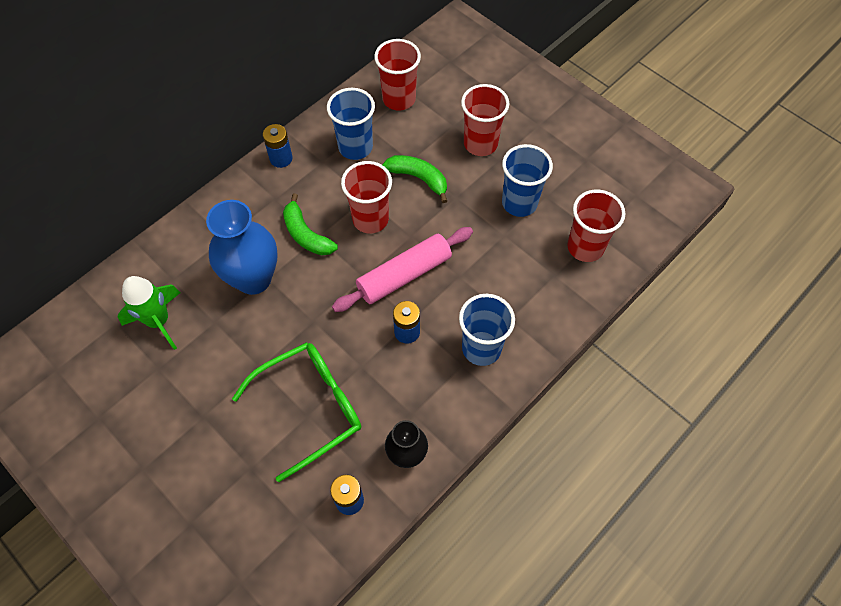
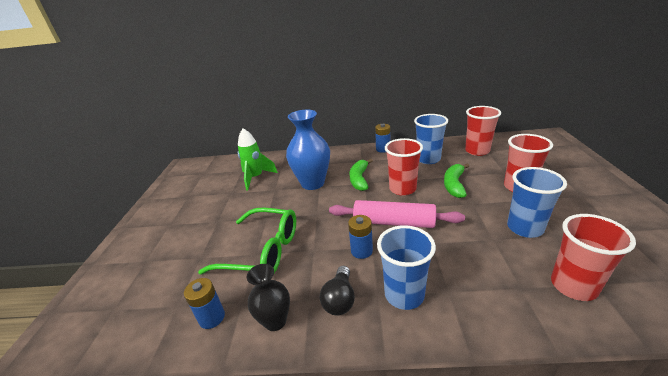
camera: 50 degrees right, 30 degrees down
green banana [382,155,447,203] -> green banana turned 150 degrees counterclockwise [444,163,469,198]
none -> black light bulb [320,266,355,315]

